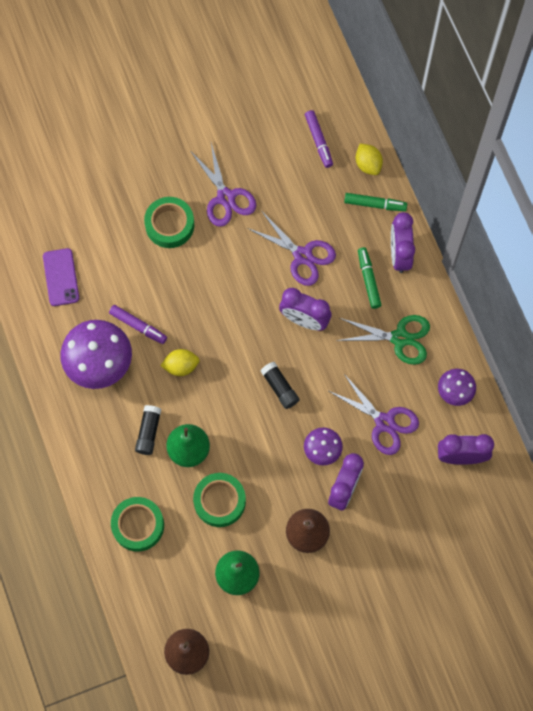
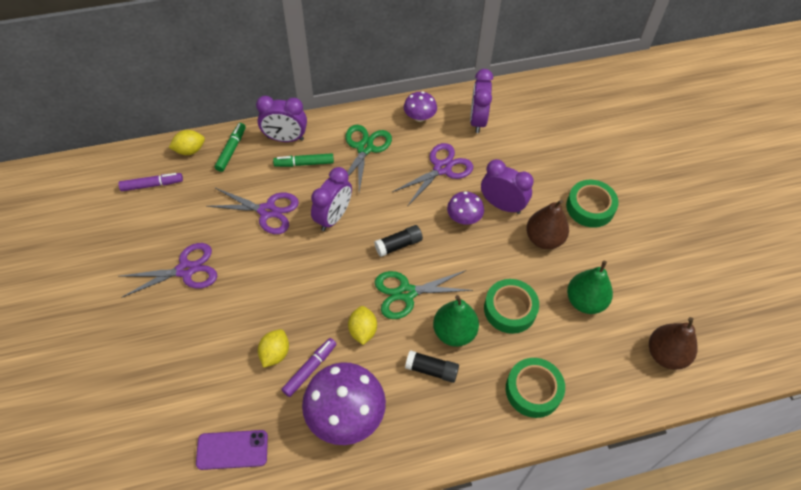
camera: 85 degrees left, 15 degrees down
green tape [144,197,194,248] -> green tape moved to [566,180,619,228]
purple scissors [247,212,336,286] -> purple scissors turned 60 degrees clockwise [206,188,299,234]
none -> yellow lemon [258,329,289,368]
none -> green scissors [375,270,473,319]

